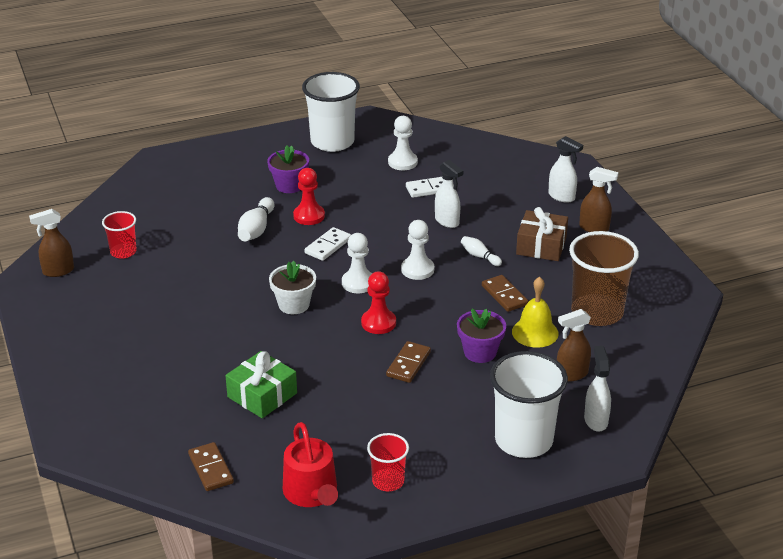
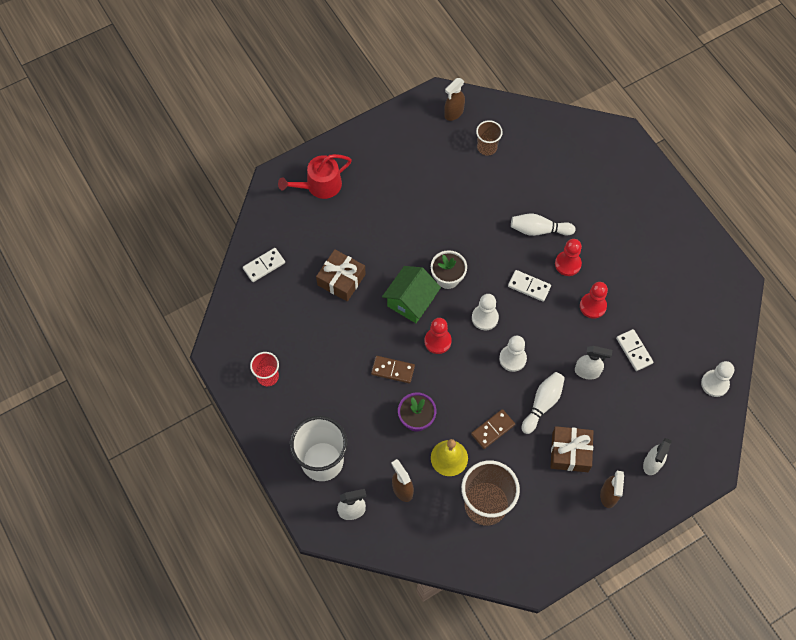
camera: 80 degrees right, 30 degrees up
brown spray bottle [29,209,74,277] -> brown spray bottle turned 105 degrees counterclockwise [444,78,465,121]
red cup [102,211,137,259] -> brown cup [476,120,503,156]
brown domino [188,442,234,491] -> white domino [243,248,285,282]
green gift [225,351,297,418] -> brown gift [316,249,366,301]
purple flower pot [267,146,309,193] -> none
red watering can [283,422,338,507] -> red watering can moved to [278,154,352,199]
white cup [302,72,360,152] -> none
white pawn [388,116,418,170] -> white pawn moved to [701,361,734,397]
white spray bottle [435,160,463,228] -> white spray bottle turned 120 degrees counterclockwise [575,346,612,380]
white bowling pin [461,236,502,266] -> white bowling pin [522,372,565,434], size x1.65
none -> green house [382,266,441,323]
none -> red pawn [580,282,608,319]

